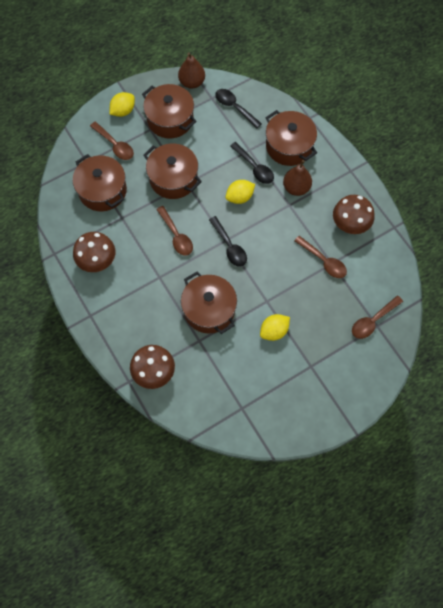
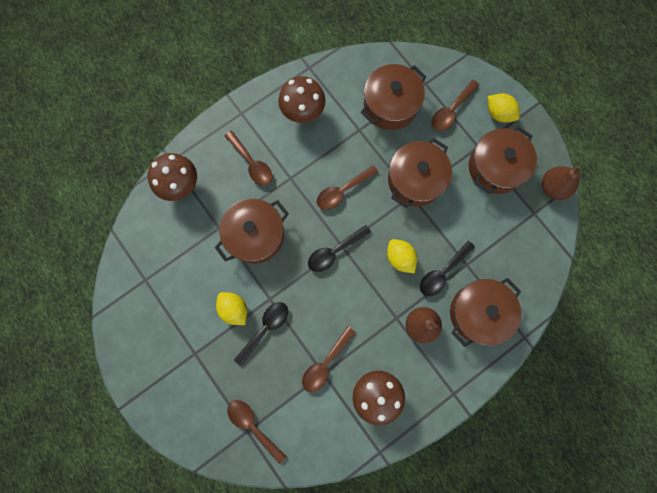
camera: 85 degrees right, 10 degrees up
black spoon [215,89,262,128] -> black spoon moved to [234,302,288,366]
none -> brown spoon [224,130,272,186]

